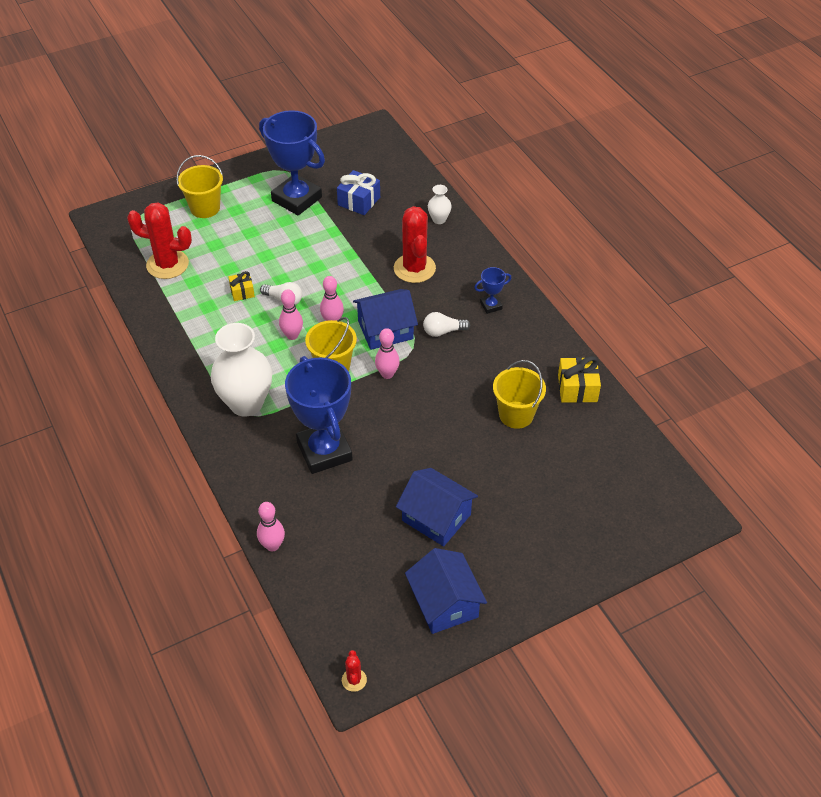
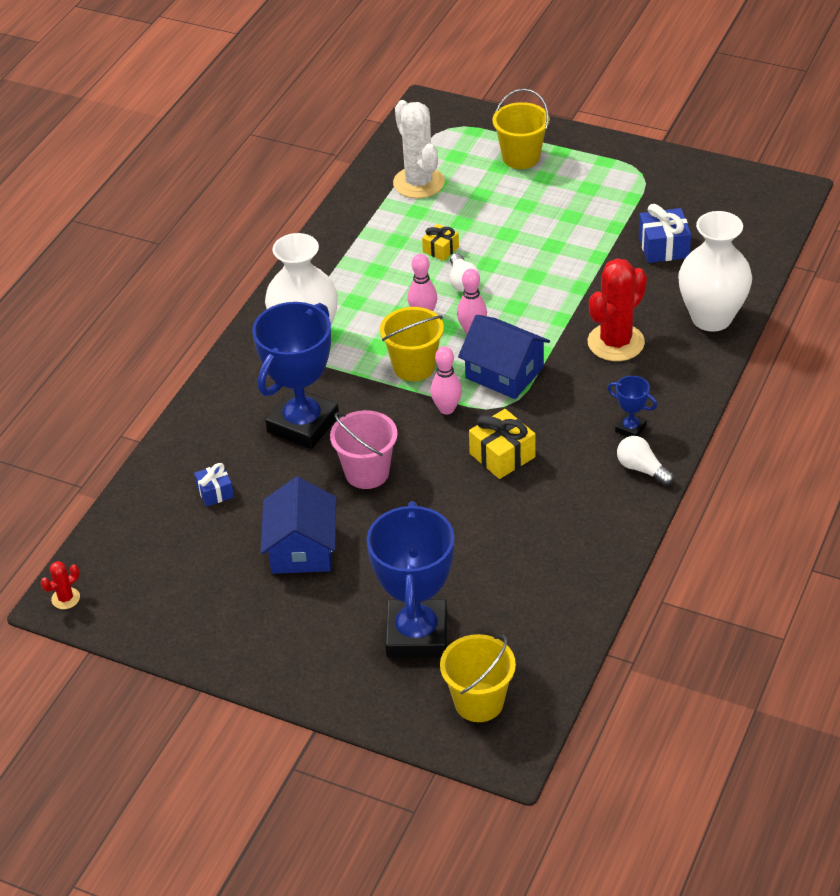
camera: 55 degrees right, 5 degrees down
red cactus [127,202,192,279] -> white cactus [393,100,445,199]
pink bowling pin [257,502,285,552] -> none
blue trophy [259,110,325,216] -> blue trophy moved to [367,501,454,658]
blue house [405,548,487,634] -> none
white light bulb [423,312,470,337] -> white light bulb moved to [617,436,674,486]
white vase [428,185,452,224] -> white vase [678,211,752,332], size x2.19
yellow bucket [493,360,546,429] -> yellow bucket moved to [440,634,516,722]
yellow gift [558,356,601,403] -> yellow gift moved to [469,409,535,479]
none -> blue gift [194,463,234,507]
none -> pink bucket [330,410,398,489]

